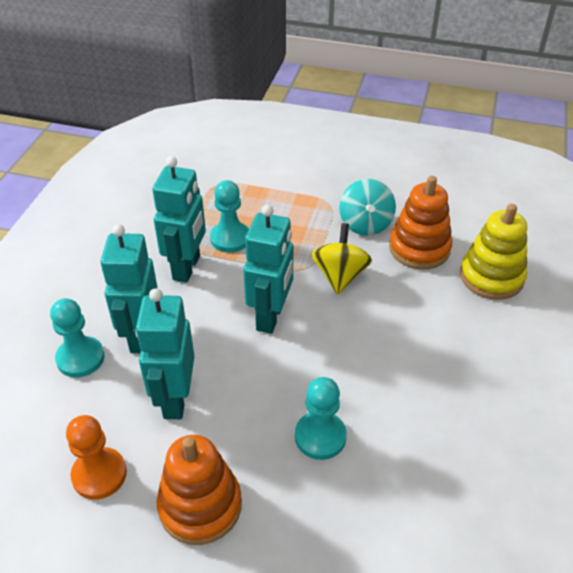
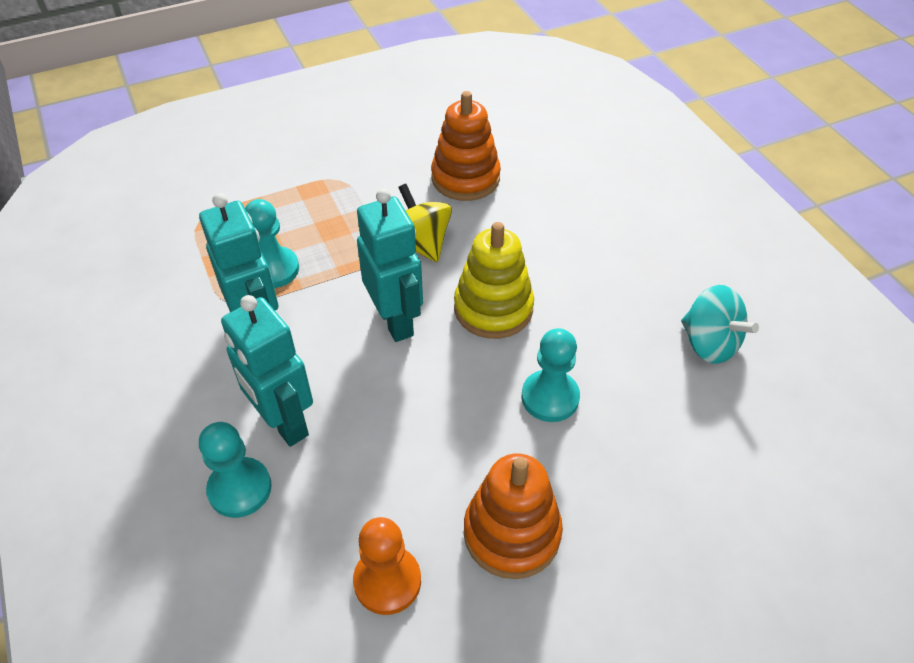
camera: 40 degrees left, 5 degrees up
turquoise robot [135,288,194,419] -> none
turquoise spinning top [339,179,396,236] -> turquoise spinning top moved to [681,285,759,364]
yellow stacking toy [460,204,527,300] -> yellow stacking toy moved to [454,222,534,339]

